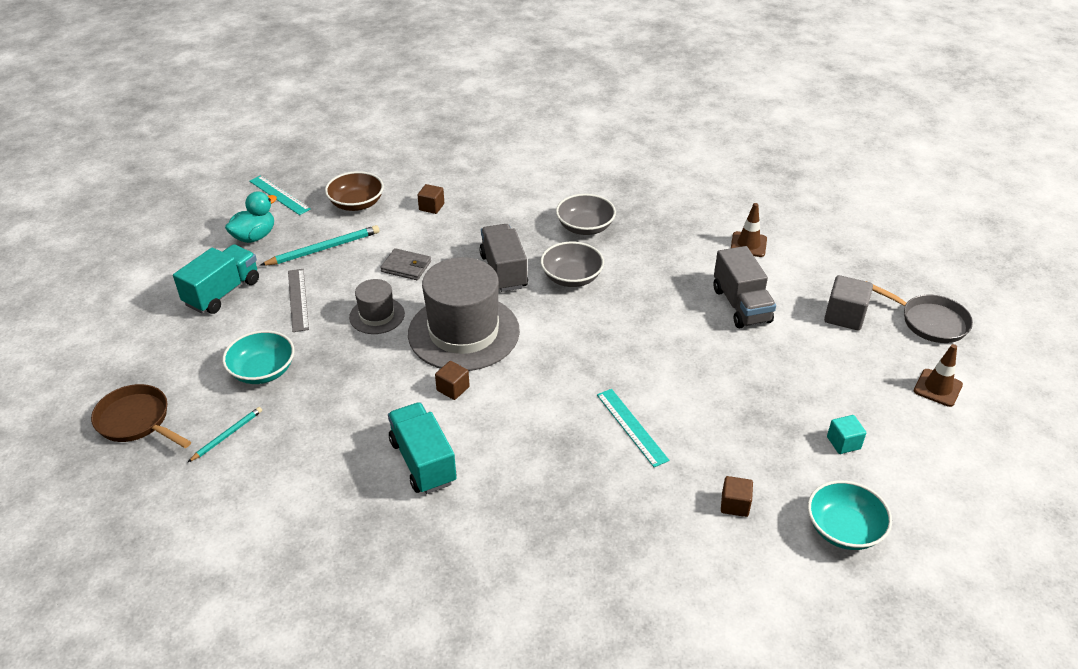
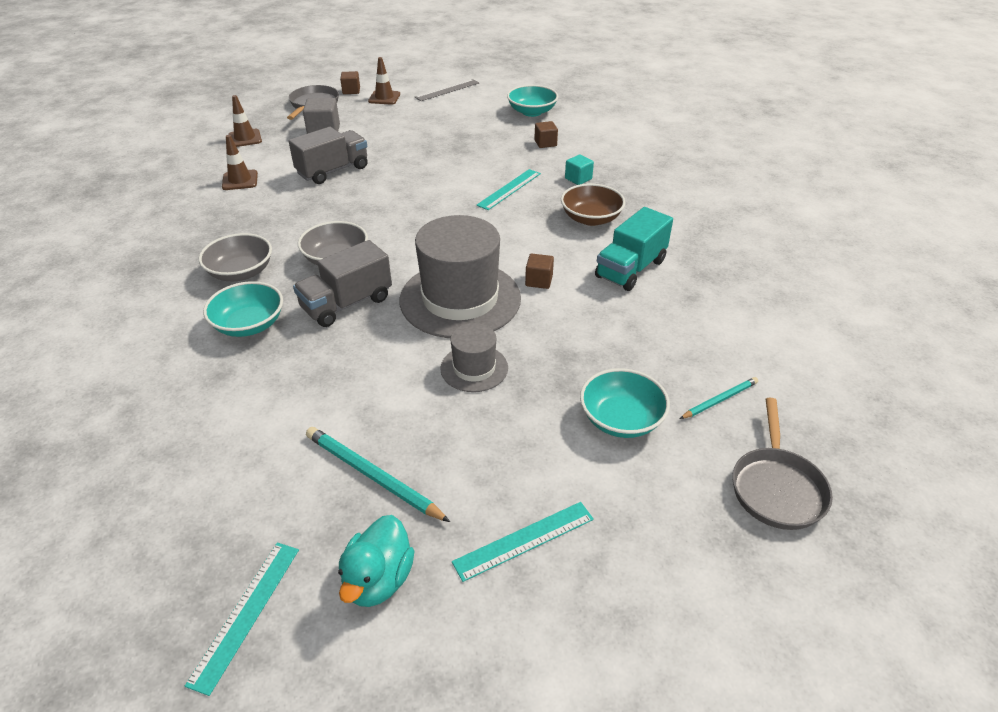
camera: 115 degrees left, 0 degrees up
brown pan [91,384,191,448] -> grey pan [732,398,833,530]
turquoise truck [173,244,259,314] -> turquoise ruler [452,502,594,582]
turquoise pencil [188,407,262,462] -> turquoise pencil turned 135 degrees clockwise [680,377,758,419]
turquoise duck [225,191,277,243] -> turquoise duck turned 90 degrees counterclockwise [338,515,415,607]
grey ruler [288,269,309,332] -> grey ruler moved to [415,79,479,101]
brown bowl [325,171,384,211] -> brown bowl moved to [561,184,625,226]
grey wallet [380,248,431,280] -> none
brown cube [418,184,444,214] -> brown cube moved to [340,71,360,94]
turquoise cube [827,415,866,454] -> turquoise cube moved to [565,155,594,185]
none -> turquoise bowl [203,281,283,337]
none -> brown traffic cone [228,95,262,147]

